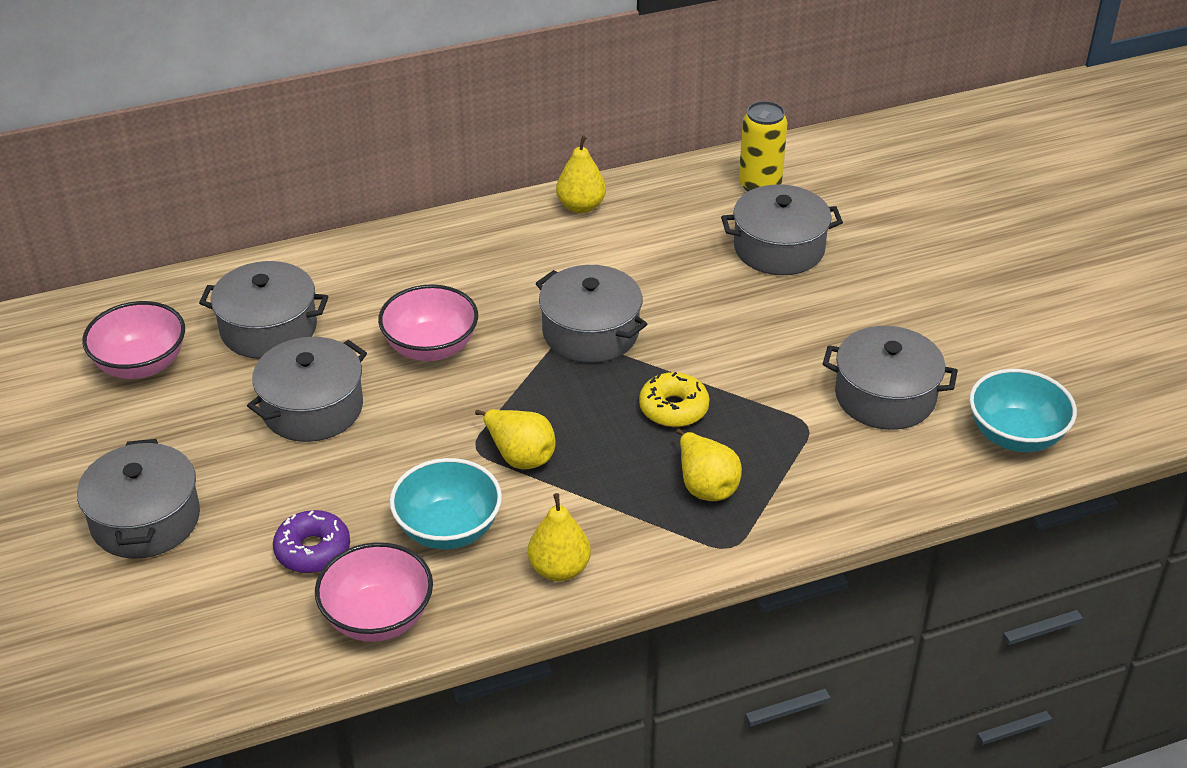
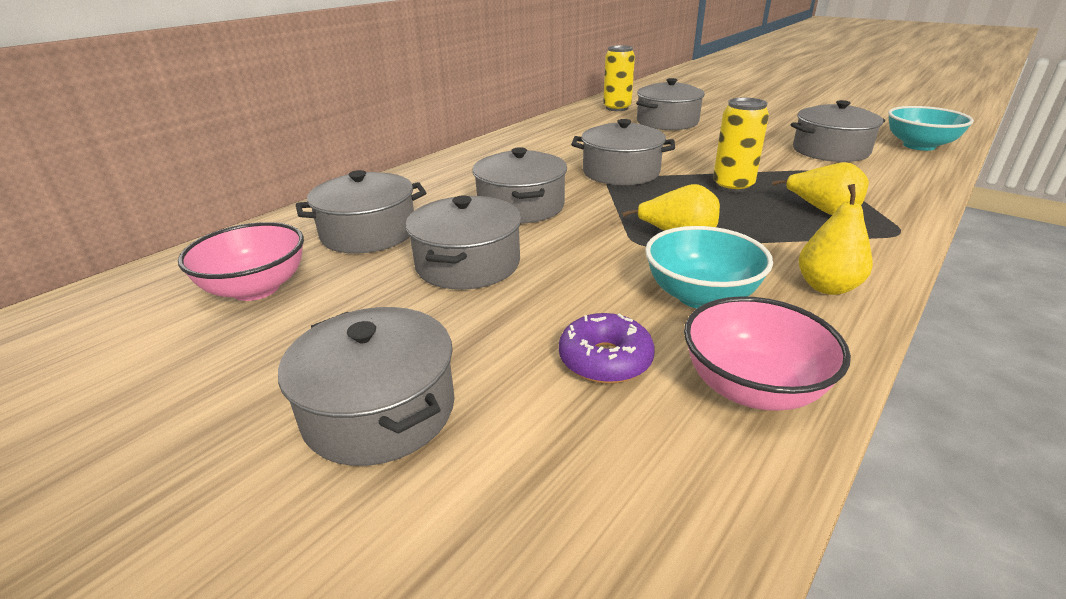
camera: 30 degrees left, 10 degrees down
pink bowl [378,284,478,361] -> grey pot [472,147,567,224]
yellow pear [556,136,606,213] -> none
yellow donut [639,372,709,427] -> yellow can [713,98,769,193]

